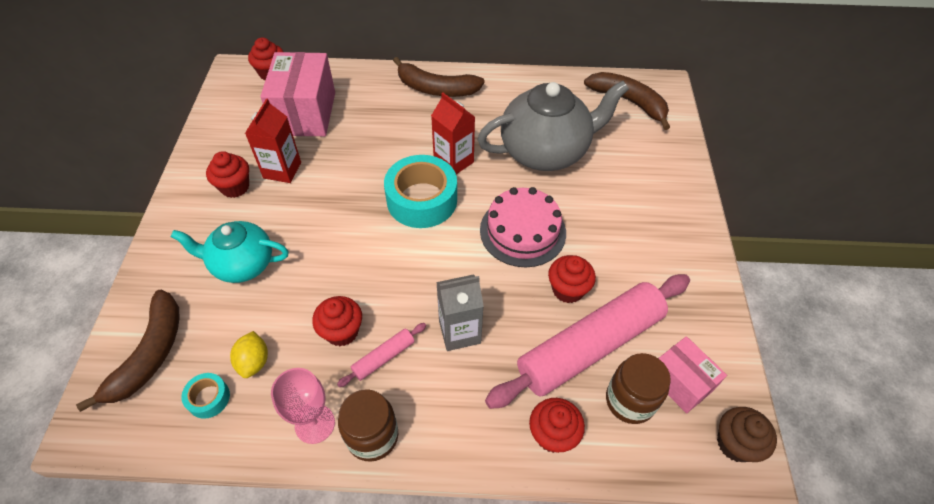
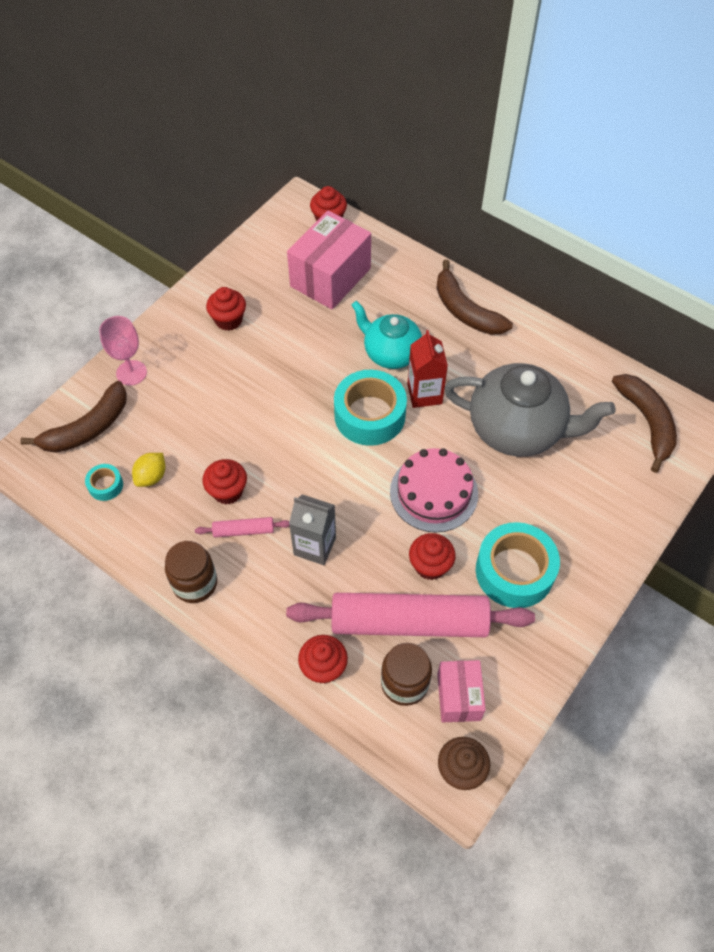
camera: 35 degrees right, 5 degrees up
turquoise teapot [171,221,289,283] -> turquoise teapot moved to [352,301,422,369]
red carton [245,98,301,183] -> none
pink goblet [271,368,335,444] -> pink goblet moved to [99,316,147,386]
none -> turquoise tape [476,522,560,608]

